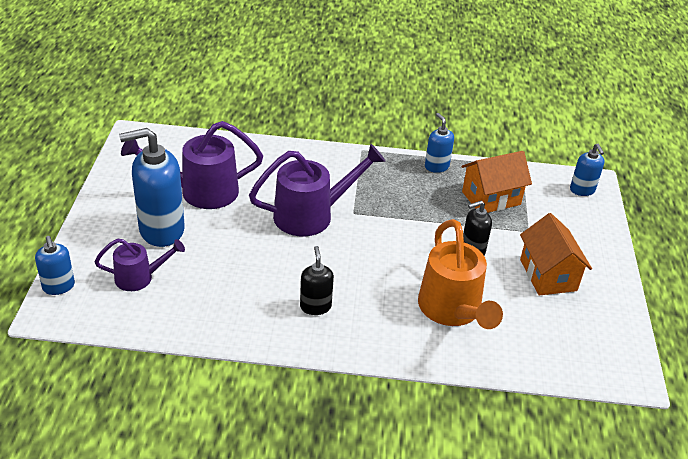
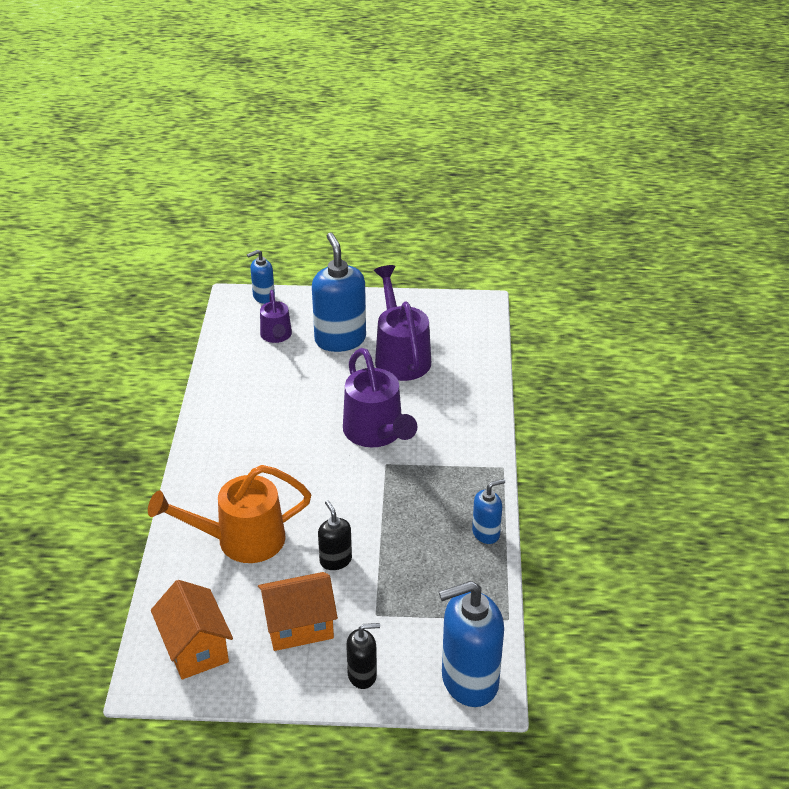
camera: 90 degrees right, 0 degrees up
black soap dispenser [300,246,334,315] -> black soap dispenser moved to [346,623,380,689]
orange house [462,151,532,213] -> orange house moved to [151,580,233,679]
blue soap dispenser [570,144,605,196] -> blue soap dispenser [439,581,504,707], size x1.91

